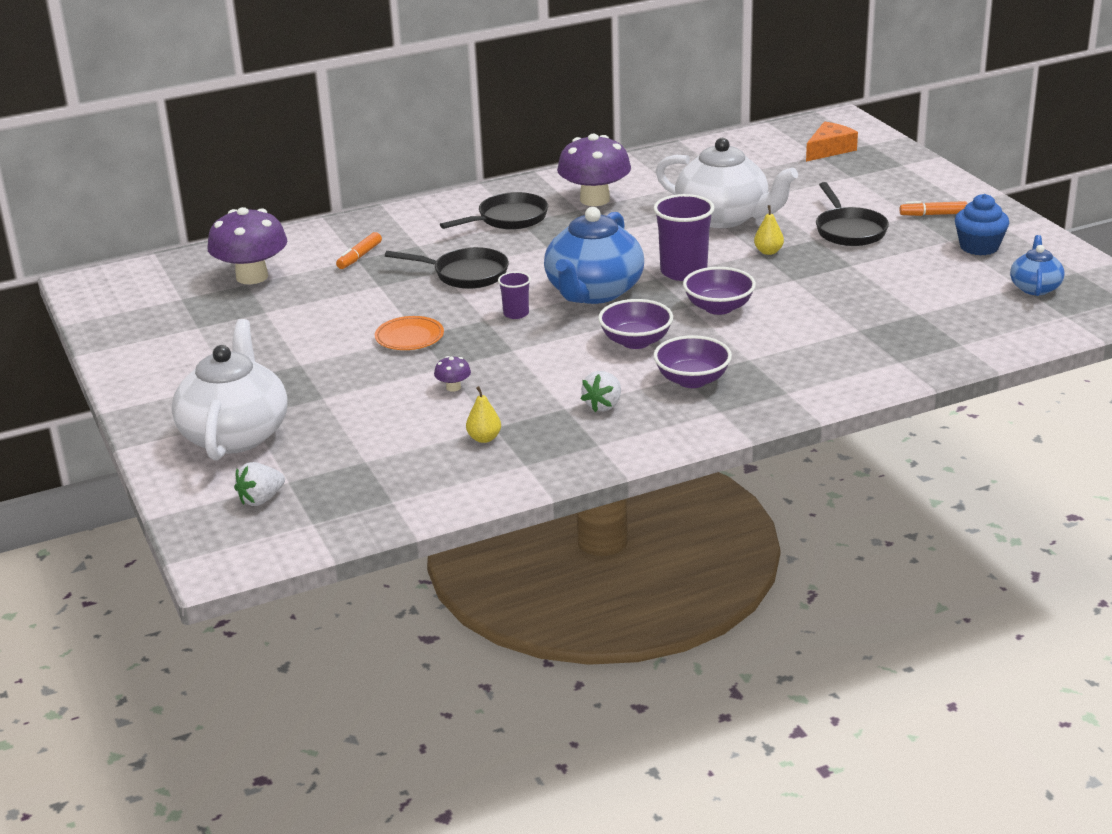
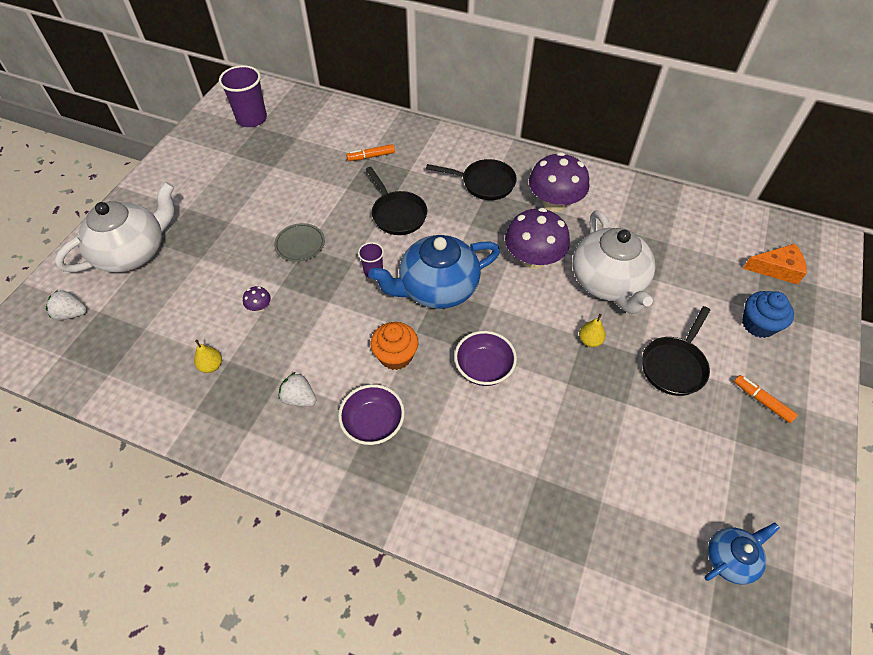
camera: 45 degrees right, 25 degrees up
purple mushroom [207,207,287,284] -> purple mushroom moved to [505,208,570,269]
orange plate [375,316,444,350] -> grey plate [274,223,325,262]
white strawberry [581,371,621,412] -> white strawberry turned 45 degrees clockwise [279,372,316,407]
purple bowl [598,299,673,349] -> orange cupcake [371,322,419,370]
purple cup [653,194,715,281] -> purple cup moved to [219,65,267,127]
blue cupcake [955,194,1009,255] -> blue cupcake moved to [742,291,794,338]

